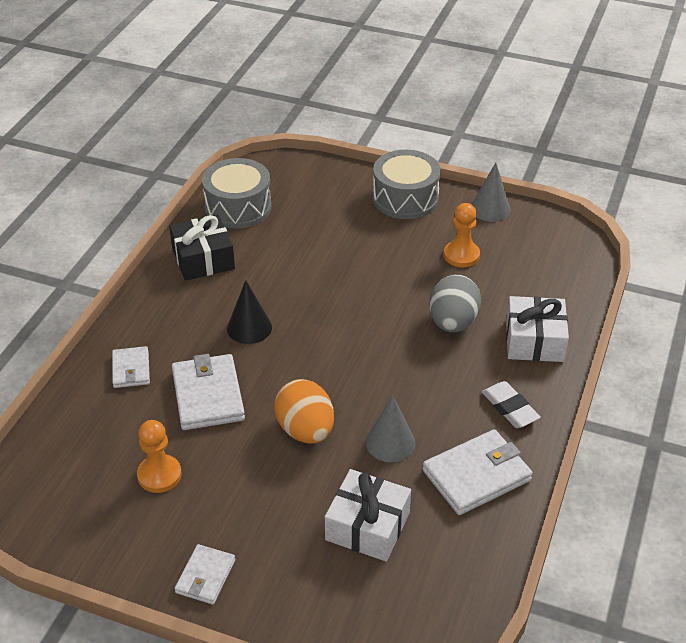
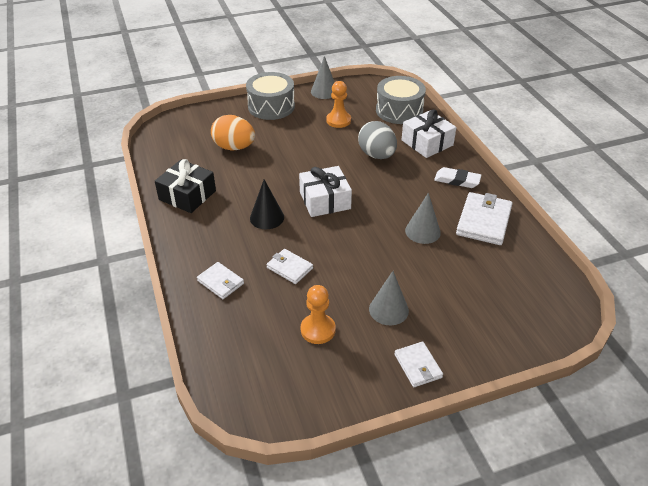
camera: 40 degrees left, 0 degrees up
white wallet [172,354,245,430] -> white wallet [267,249,313,284], size x0.59
grey drum [202,158,272,229] -> grey drum moved to [376,76,426,124]
orange egg [274,379,334,443] -> orange egg moved to [211,115,255,150]
white gift [325,469,411,562] -> white gift moved to [299,166,352,217]
none -> grey cone [369,271,409,325]

